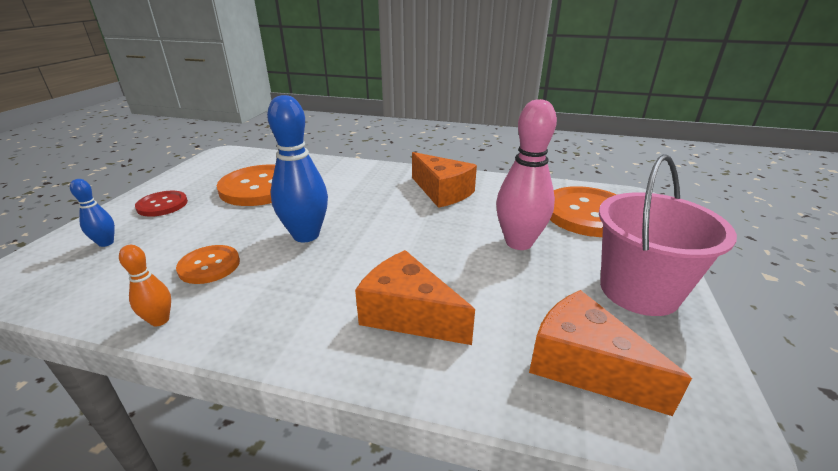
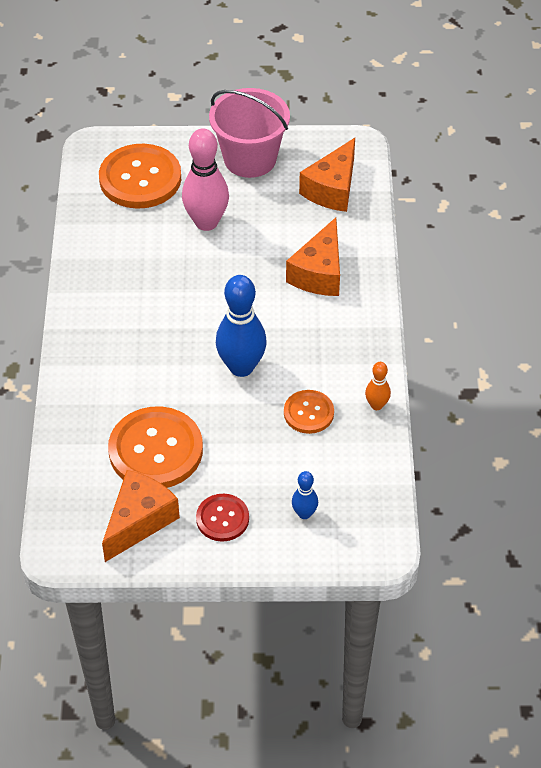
camera: 105 degrees left, 20 degrees up
orange cheese [412,152,477,208] -> orange cheese moved to [102,470,180,562]

